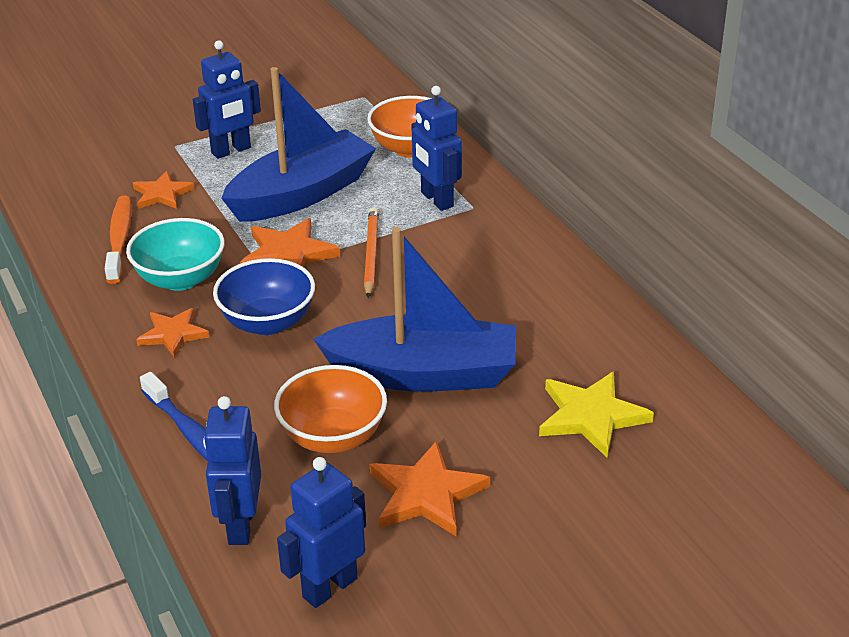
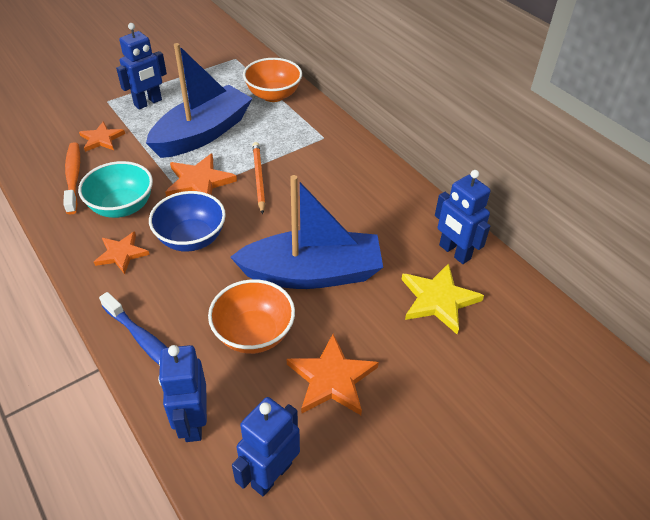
camera: 10 degrees left, 10 degrees up
blue robot [411,86,462,211] -> blue robot moved to [435,170,491,264]

